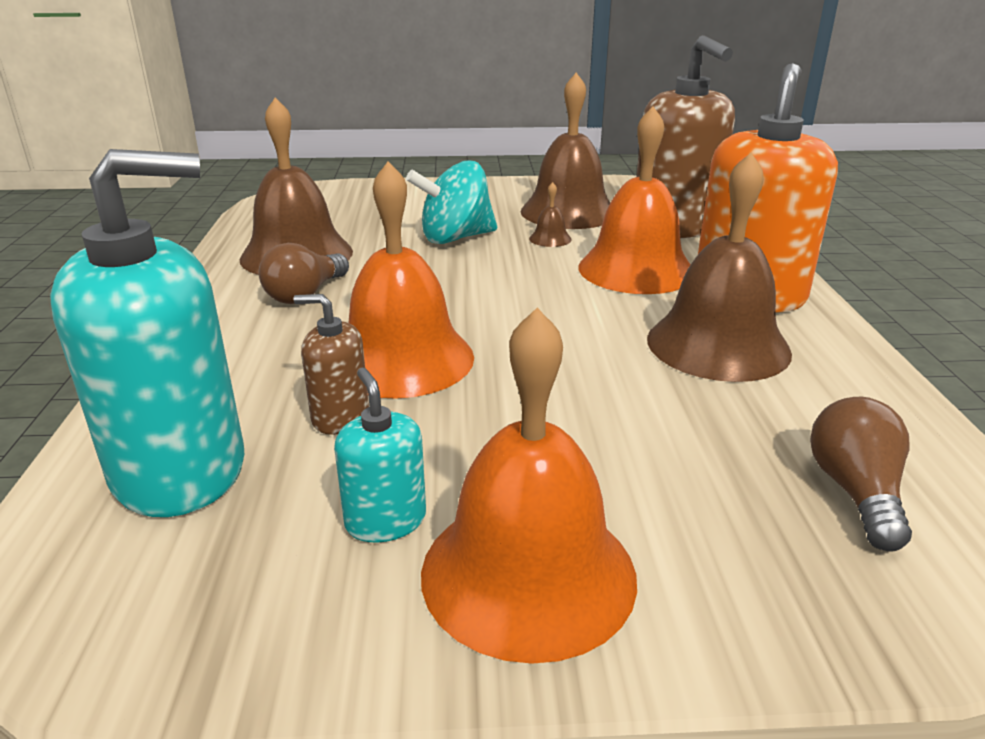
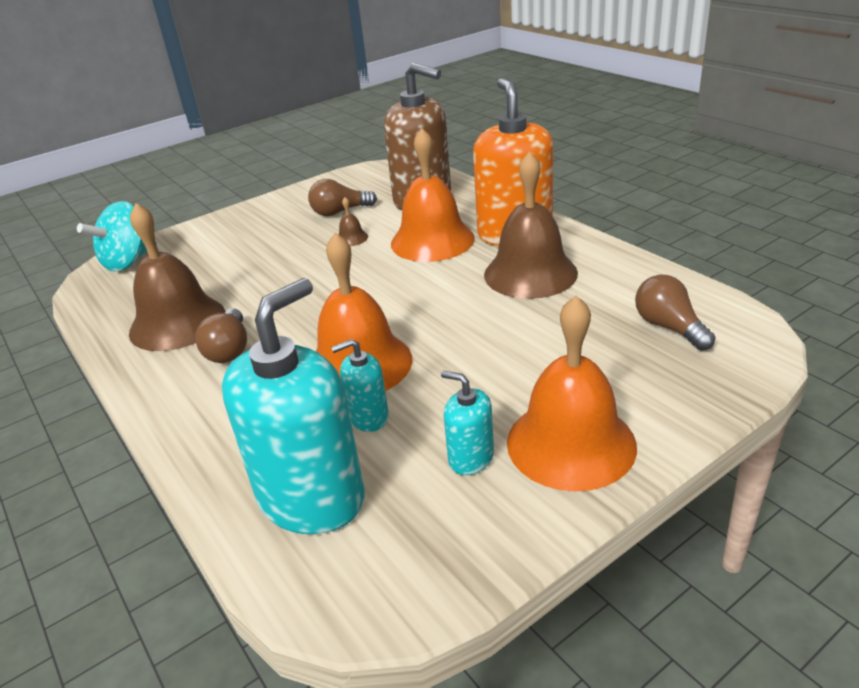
camera: 30 degrees left, 5 degrees up
brown soap dispenser [293,294,369,435] -> turquoise soap dispenser [331,339,389,432]
turquoise spinning top [406,160,497,244] -> turquoise spinning top moved to [77,201,157,272]
brown bell [521,73,610,229] -> brown light bulb [308,179,377,216]

